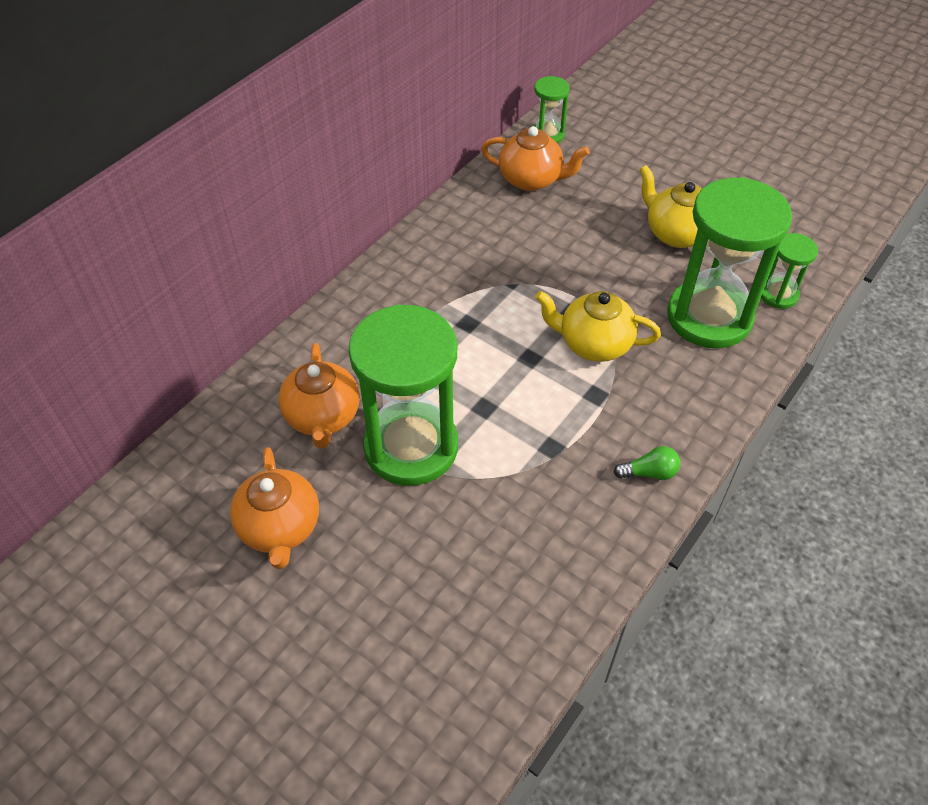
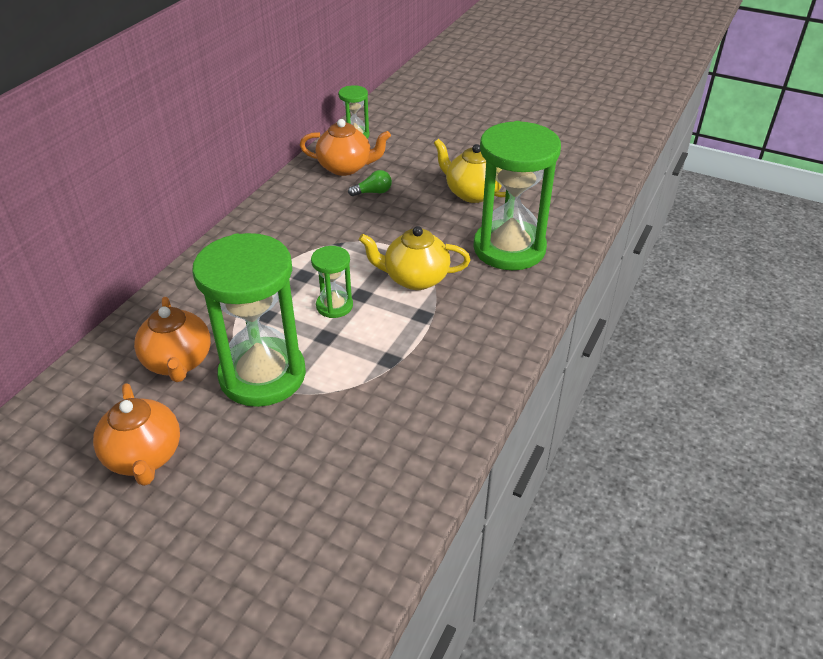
camera: 10 degrees left, 10 degrees down
green light bulb [614,446,680,480] -> green light bulb moved to [348,170,392,196]
green hourglass [761,233,818,309] -> green hourglass moved to [311,246,353,318]

